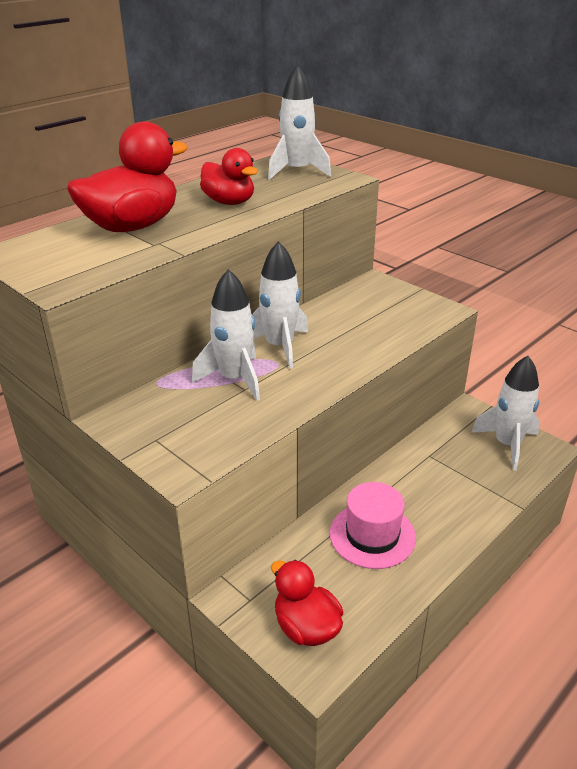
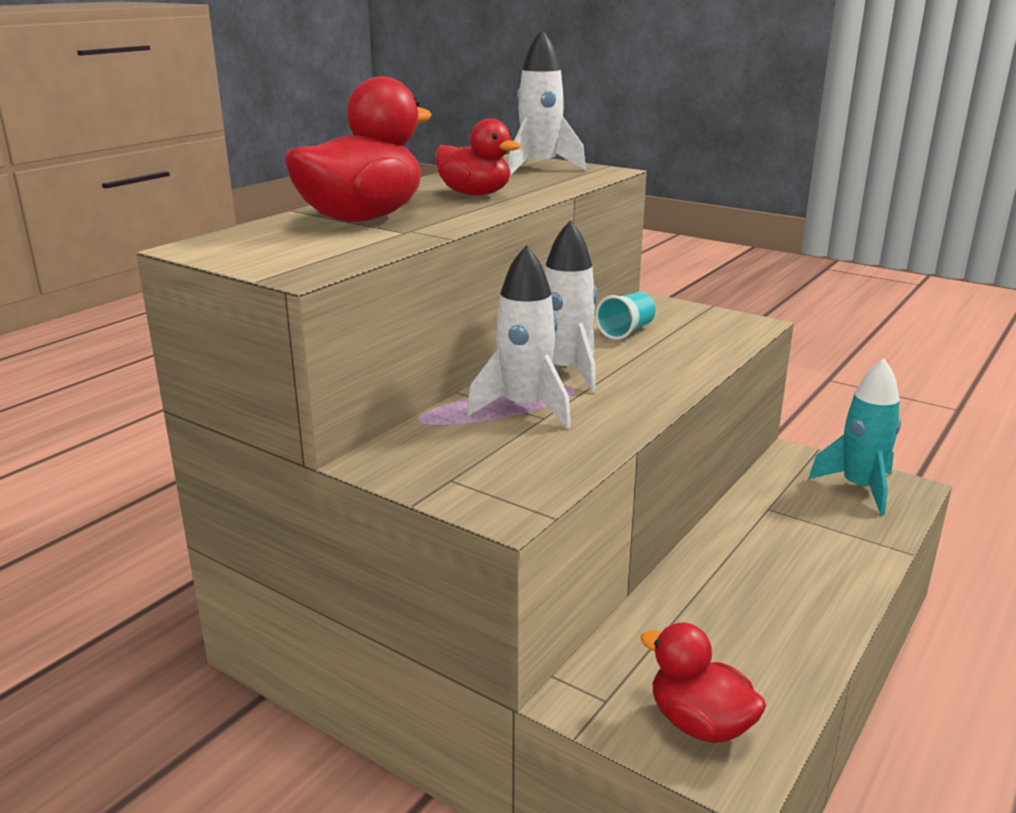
camera: 10 degrees left, 10 degrees down
pink hat [330,482,416,569] -> none
white rocket [471,356,540,471] -> turquoise rocket [808,359,901,515]
none -> turquoise cup [595,292,656,340]

